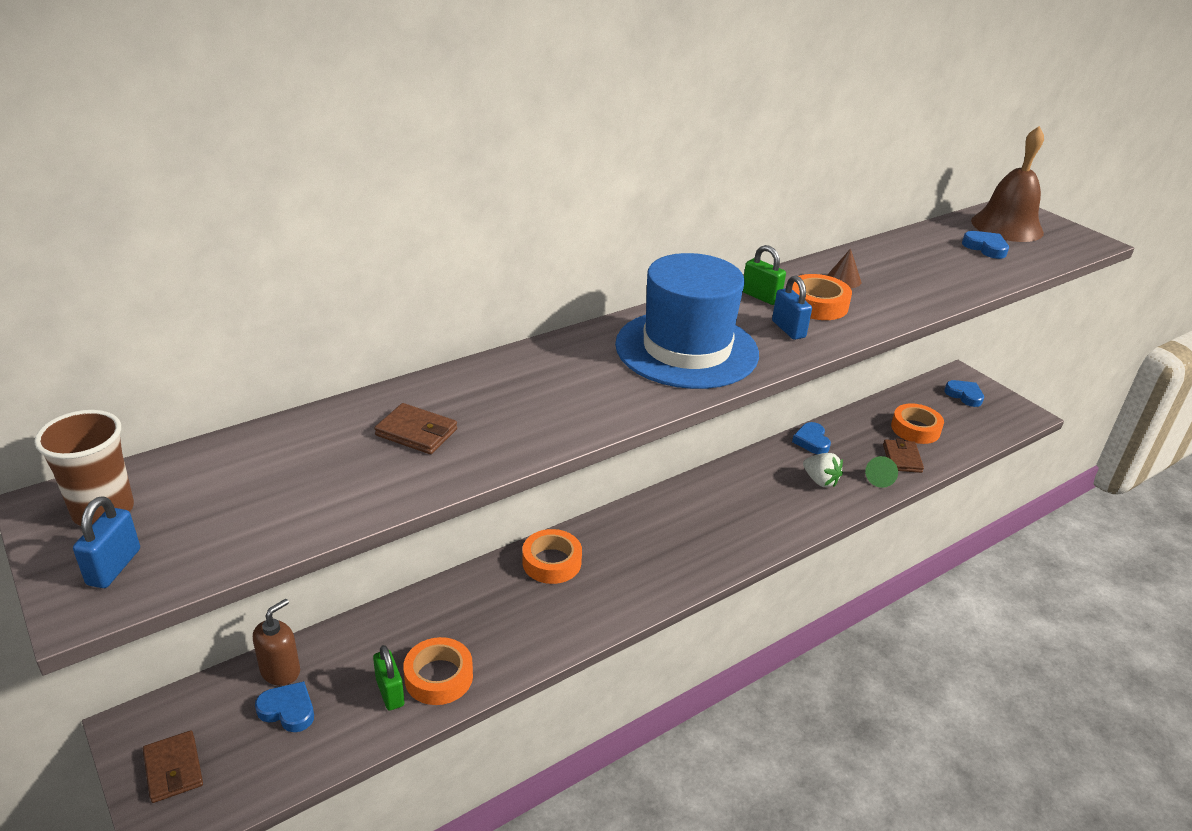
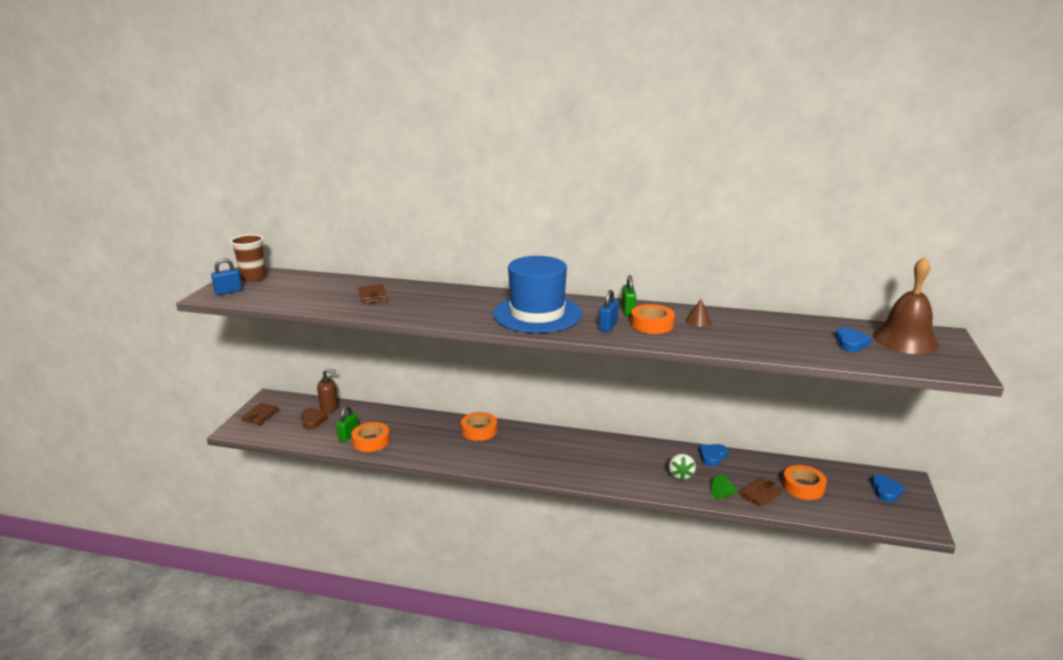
camera: 50 degrees right, 10 degrees down
blue heart [255,681,314,732] -> brown heart [301,408,328,429]

